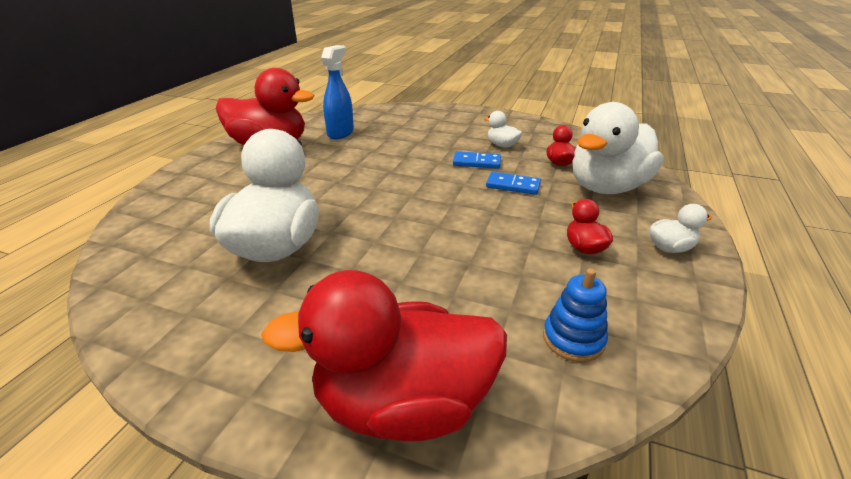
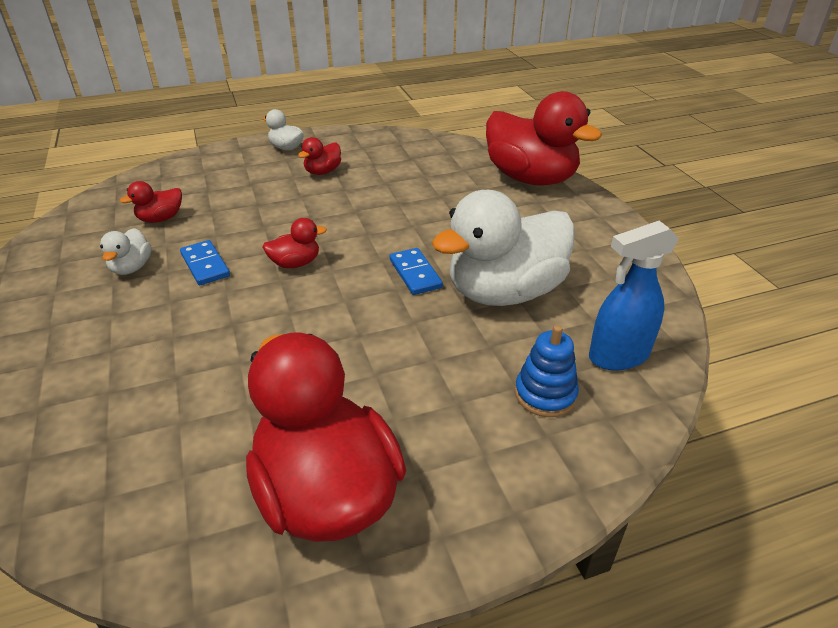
camera: 130 degrees left, 5 degrees up
blue spray bottle [321,45,354,139] -> blue spray bottle moved to [589,221,679,371]
blue domino [486,172,541,195] -> blue domino moved to [390,248,443,295]
blue stacking toy [543,268,608,362] -> blue stacking toy moved to [515,325,579,417]
white duck [572,102,664,194] -> none
none -> red duck [263,218,327,268]

